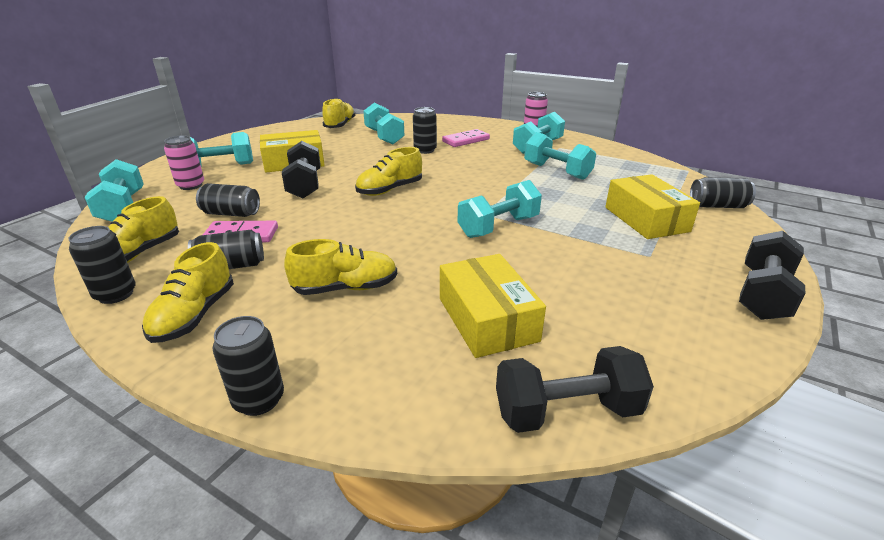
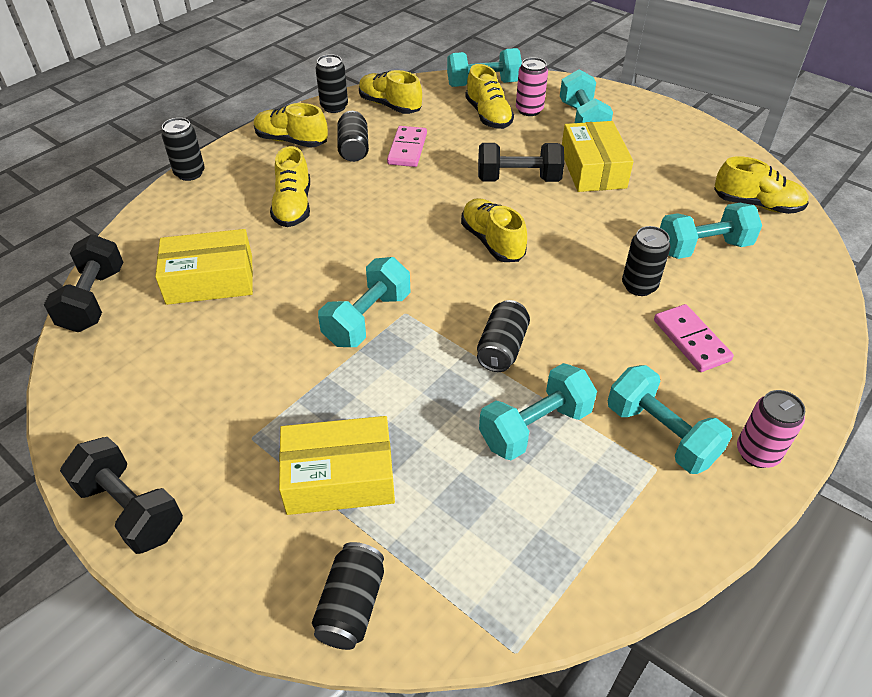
camera: 100 degrees right, 15 degrees up
black can [196,183,260,217] -> black can moved to [477,300,530,372]
turquoise dumbbell [458,180,542,238] -> turquoise dumbbell turned 60 degrees clockwise [318,257,410,347]
none -> yellow shoe [465,64,514,129]

